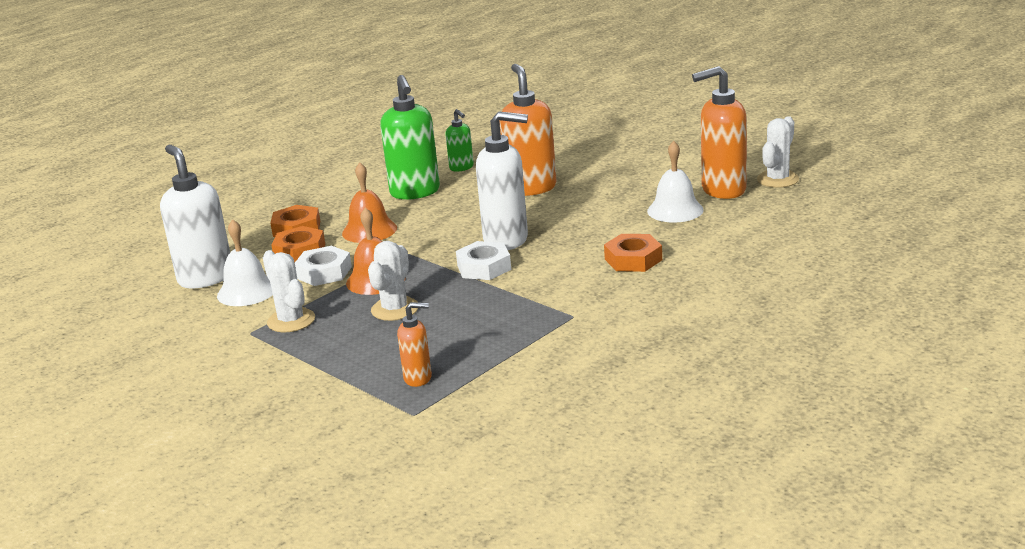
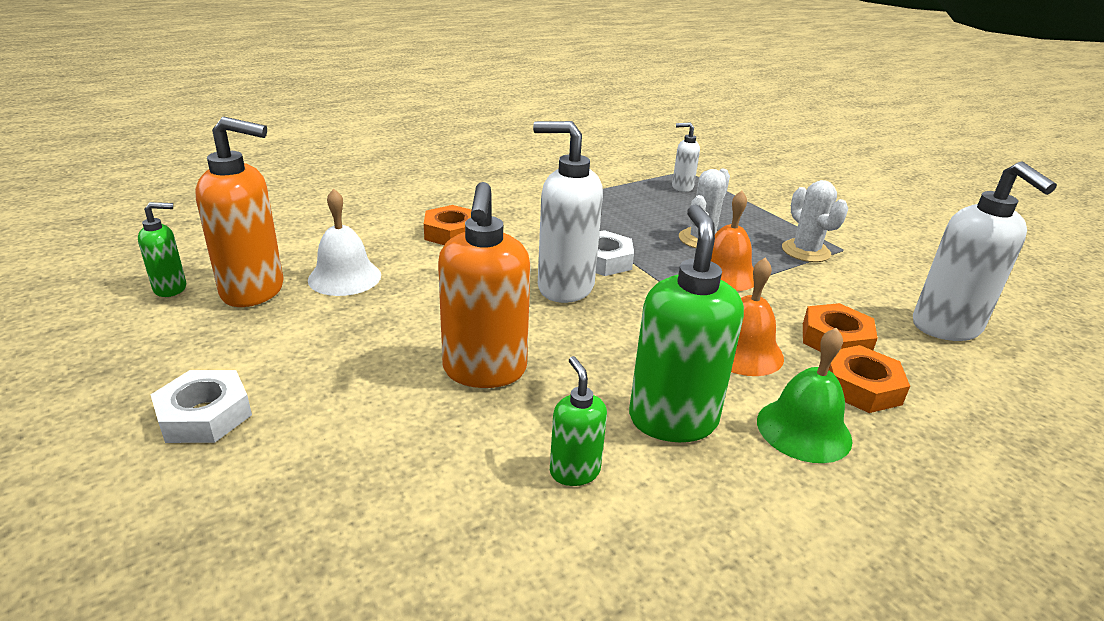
camera: 170 degrees left, 5 degrees up
white bell [217,219,273,306] -> none
white nut [295,246,352,286] -> white nut moved to [151,370,252,443]
orange soap dispenser [397,302,432,387] -> white soap dispenser [672,122,700,192]
white cactus [757,116,799,188] -> green soap dispenser [138,202,186,297]
none -> green bell [757,327,852,463]

